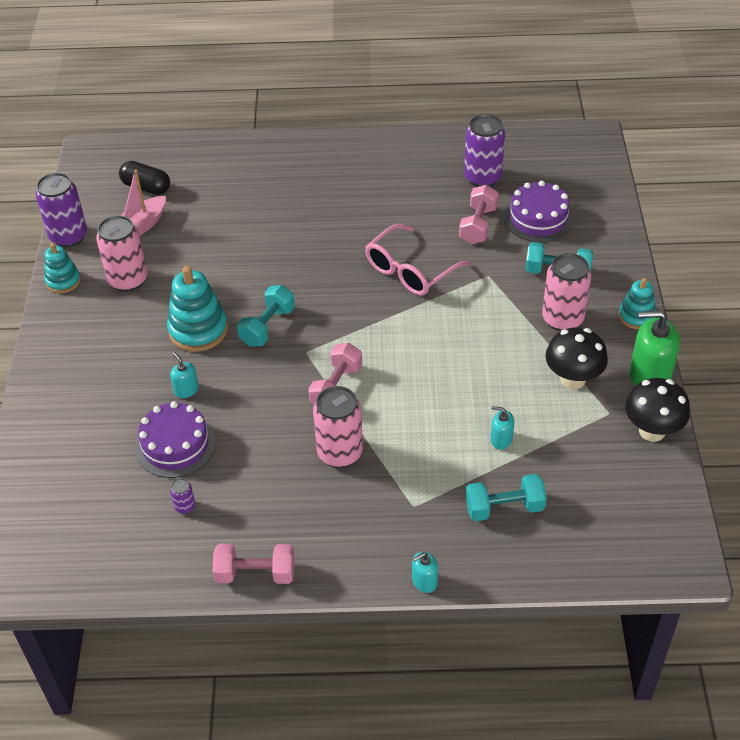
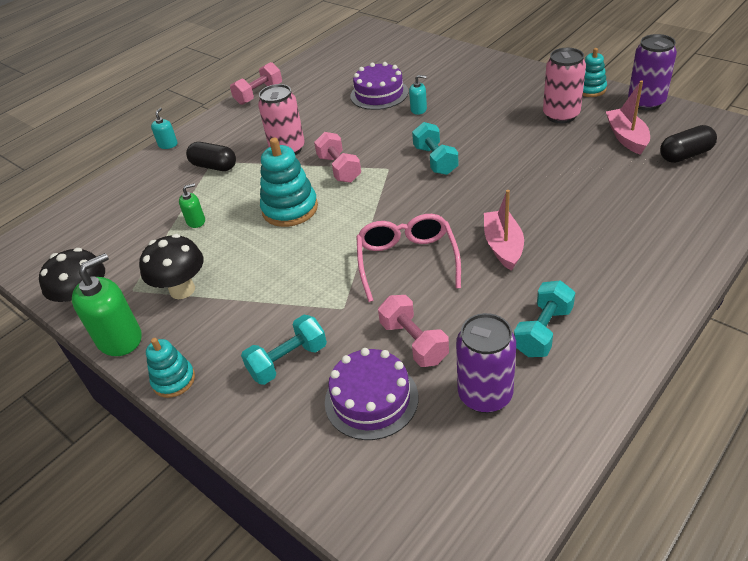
camera: 135 degrees right, 5 degrees down
turquoise stacking toy [167,266,228,352] -> turquoise stacking toy moved to [260,138,318,227]
purple can [170,478,195,514] -> none
turquoise dumbbell [466,474,547,521] -> turquoise dumbbell moved to [514,280,575,357]
turquoise soap dispenser [491,406,514,450] -> green soap dispenser [179,183,205,228]
pink can [542,253,591,331] -> none
none -> black capsule [186,142,236,171]
none -> pink boat [484,190,524,271]

